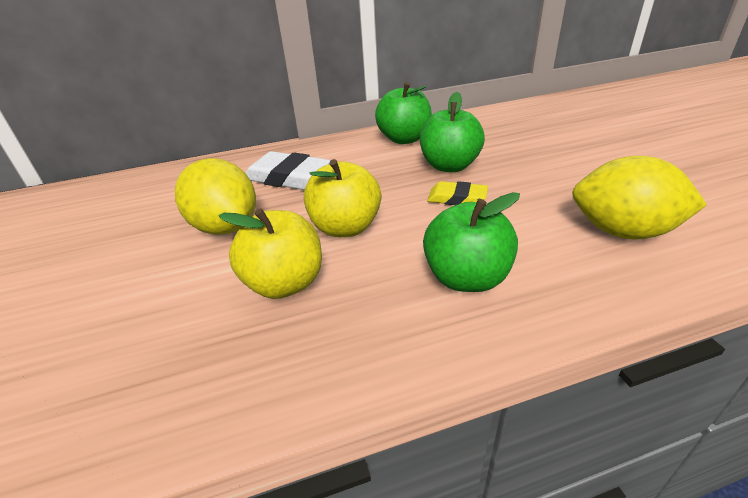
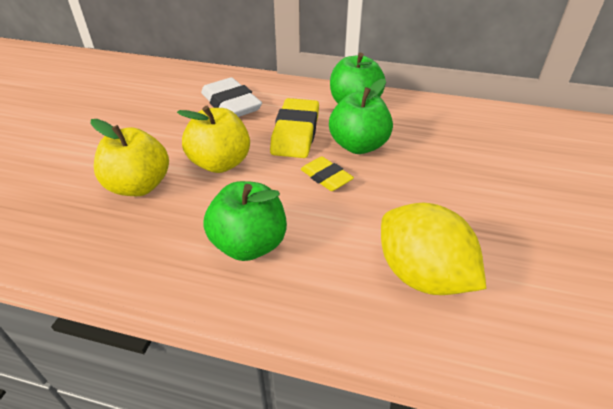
camera: 30 degrees right, 5 degrees up
yellow lemon [175,158,256,235] -> none
none -> yellow eraser [270,98,319,158]

